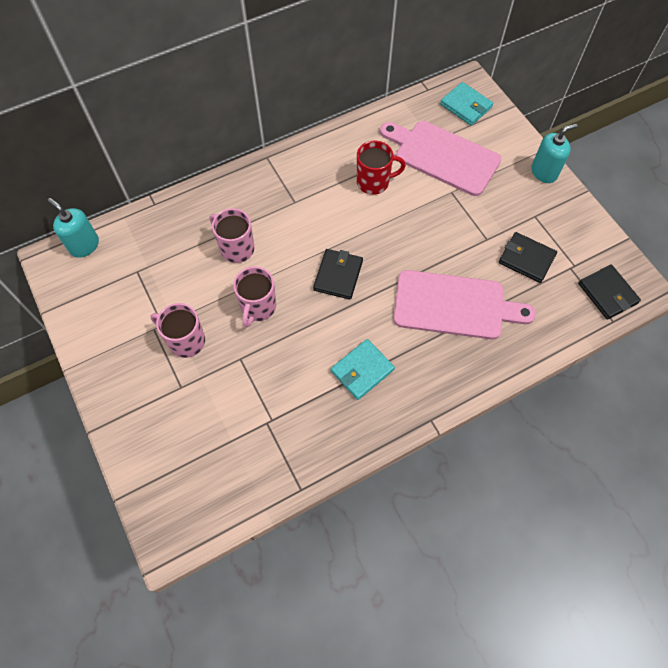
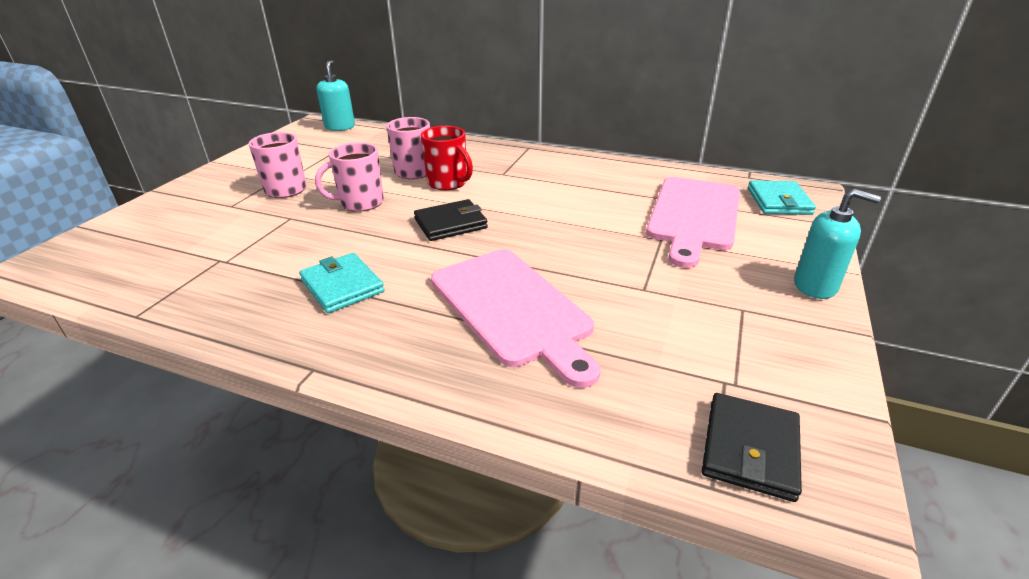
camera: 50 degrees right, 30 degrees down
turquoise wallet [331,339,395,400] -> turquoise wallet turned 45 degrees clockwise [299,253,385,313]
red mug [357,141,406,195] -> red mug moved to [420,126,473,190]
pink cutting board [380,121,501,196] -> pink cutting board turned 150 degrees counterclockwise [646,177,740,268]
black wallet [499,232,557,283] -> none

